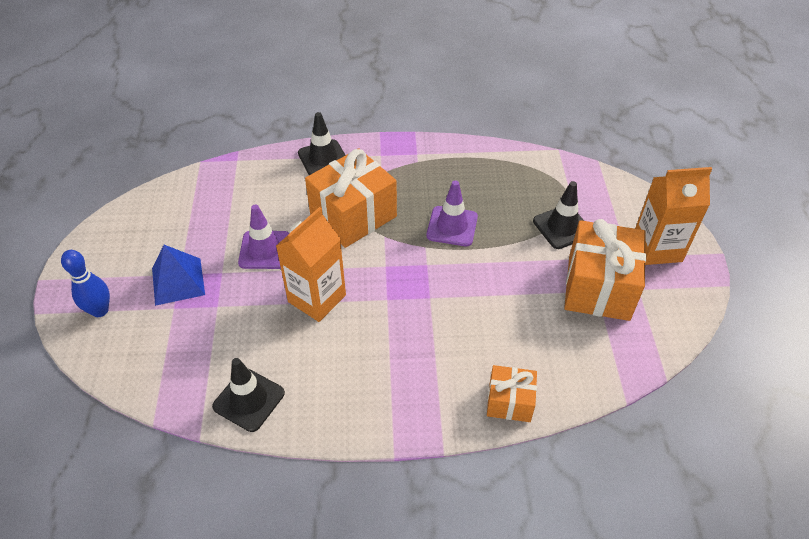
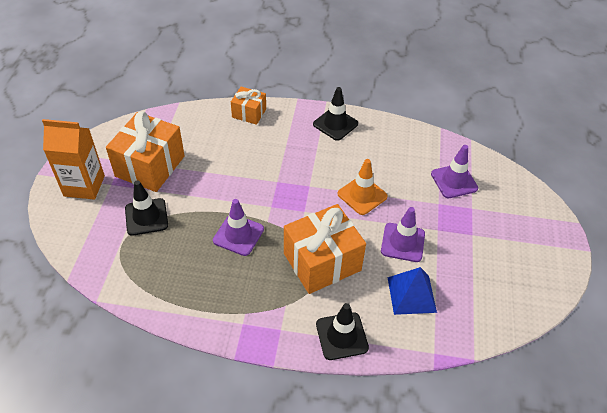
camera: 170 degrees left, 0 degrees up
blue bowling pin [61,250,110,317] -> none
blue pyramid [152,245,205,306] -> blue pyramid moved to [387,267,437,315]
black traffic cone [212,358,285,432] -> black traffic cone moved to [313,87,358,141]
orange carton [276,207,346,322] -> orange traffic cone [337,159,388,215]
none -> purple traffic cone [431,145,478,198]

